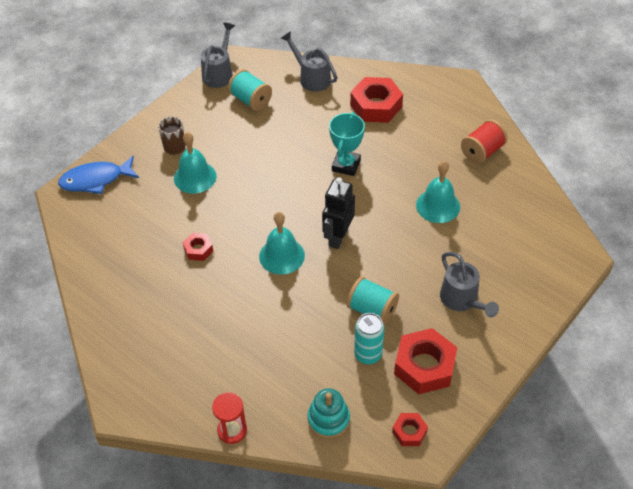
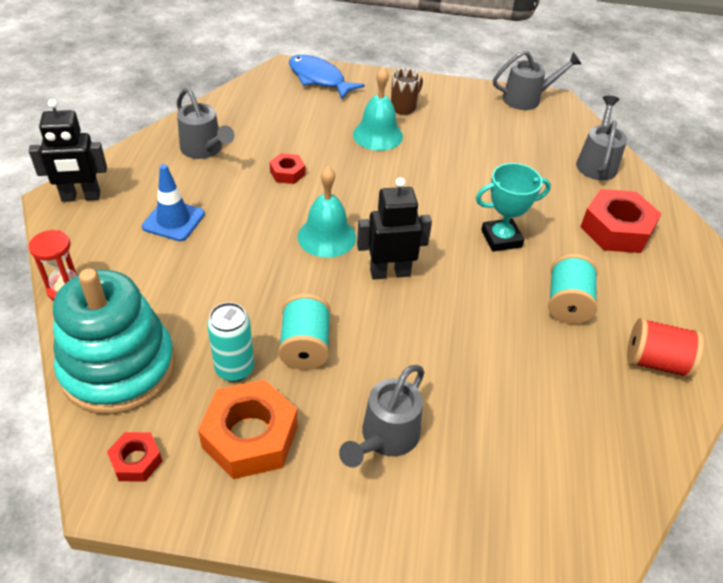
camera: 55 degrees right, 5 degrees down
turquoise spool [228,69,272,111] -> turquoise spool moved to [548,254,597,324]
turquoise stacking toy [307,388,350,438] -> turquoise stacking toy [53,269,176,414], size x1.96
red nut [394,328,457,394] -> orange nut [198,380,298,479]
turquoise bell [416,161,460,223] -> none
none -> black robot [29,99,107,202]
none -> blue traffic cone [142,164,205,241]
none -> grey watering can [177,88,234,159]

